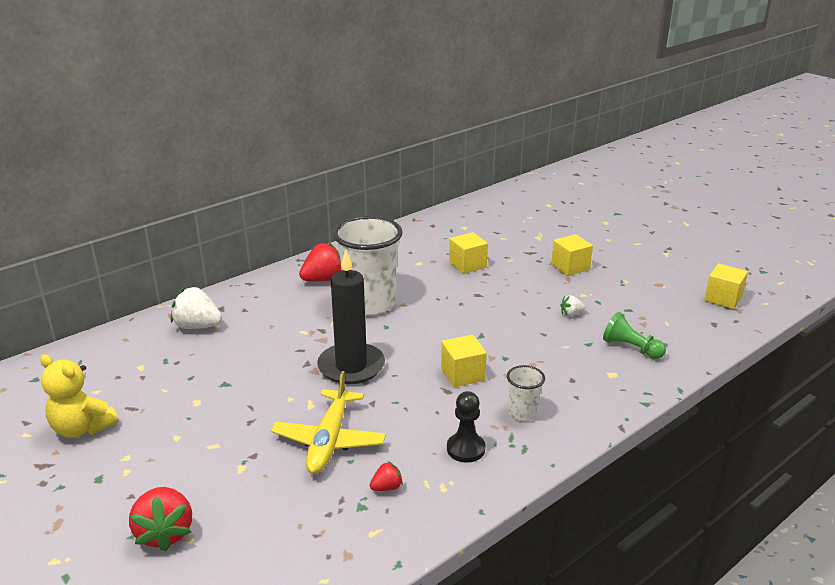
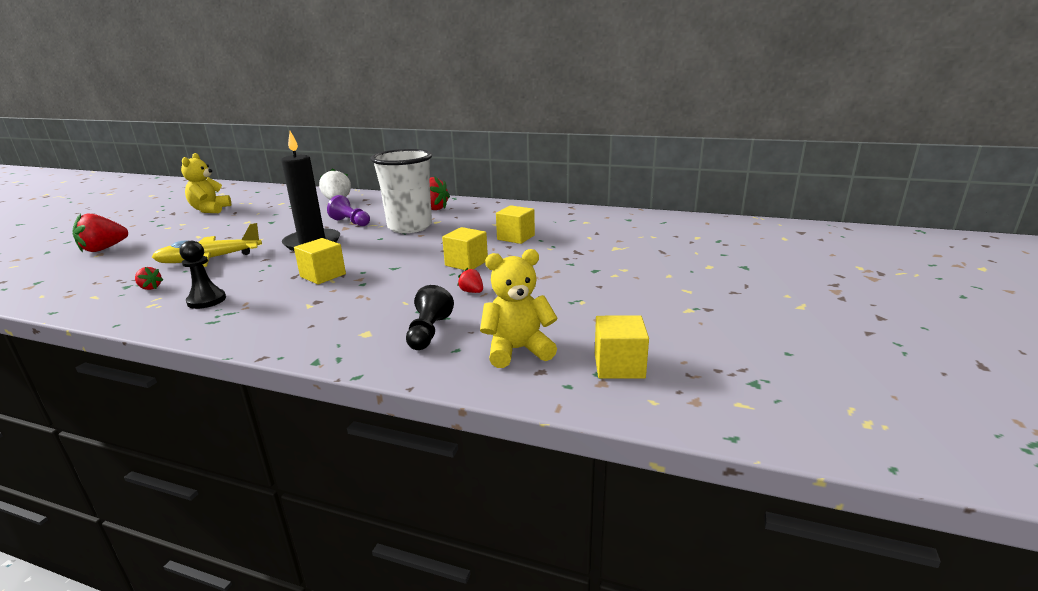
camera: 60 degrees right, 5 degrees down
white cup [507,365,545,421] -> none
yellow cube [551,234,593,276] -> yellow cube moved to [442,227,488,270]
white strawberry [560,295,585,316] -> red strawberry [457,268,483,293]
green pawn [603,312,666,359] -> black pawn [406,285,454,350]
none -> purple pawn [327,195,370,226]
none -> yellow teddy bear [480,249,558,368]

